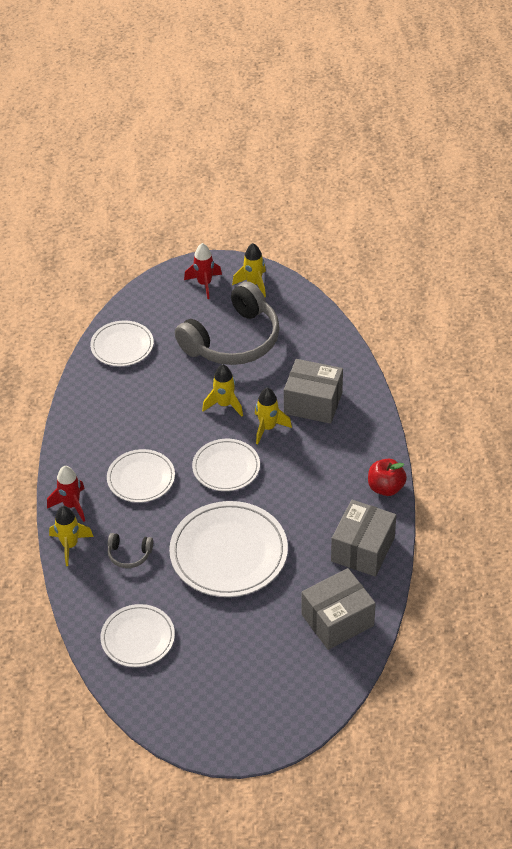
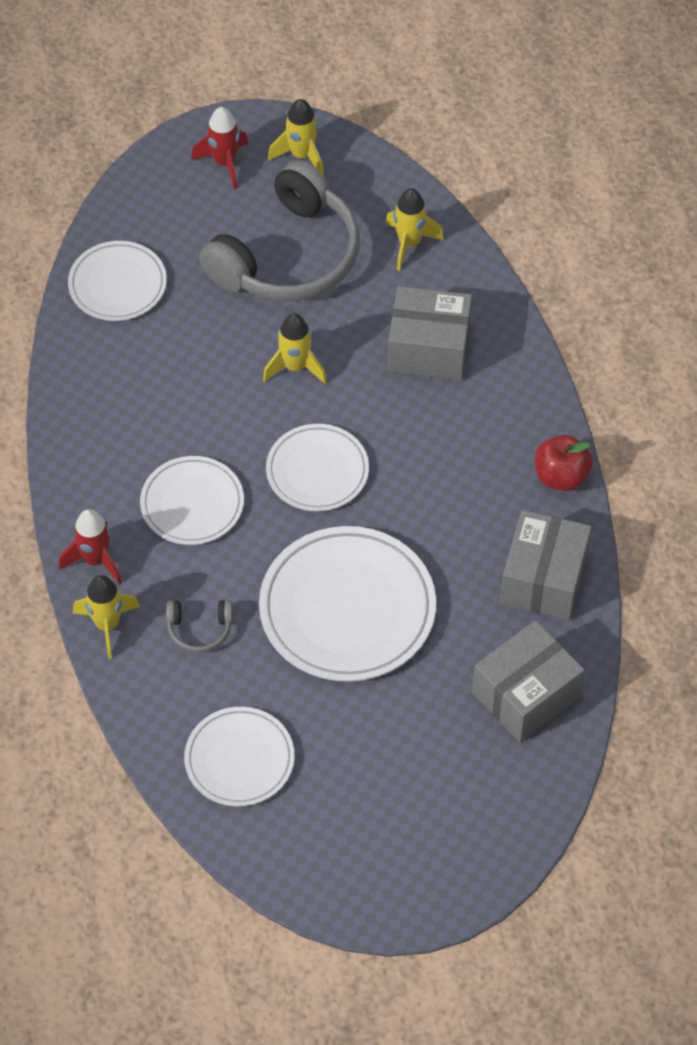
camera: 10 degrees left, 10 degrees up
yellow rocket [255,388,292,445] -> yellow rocket moved to [385,188,444,271]

